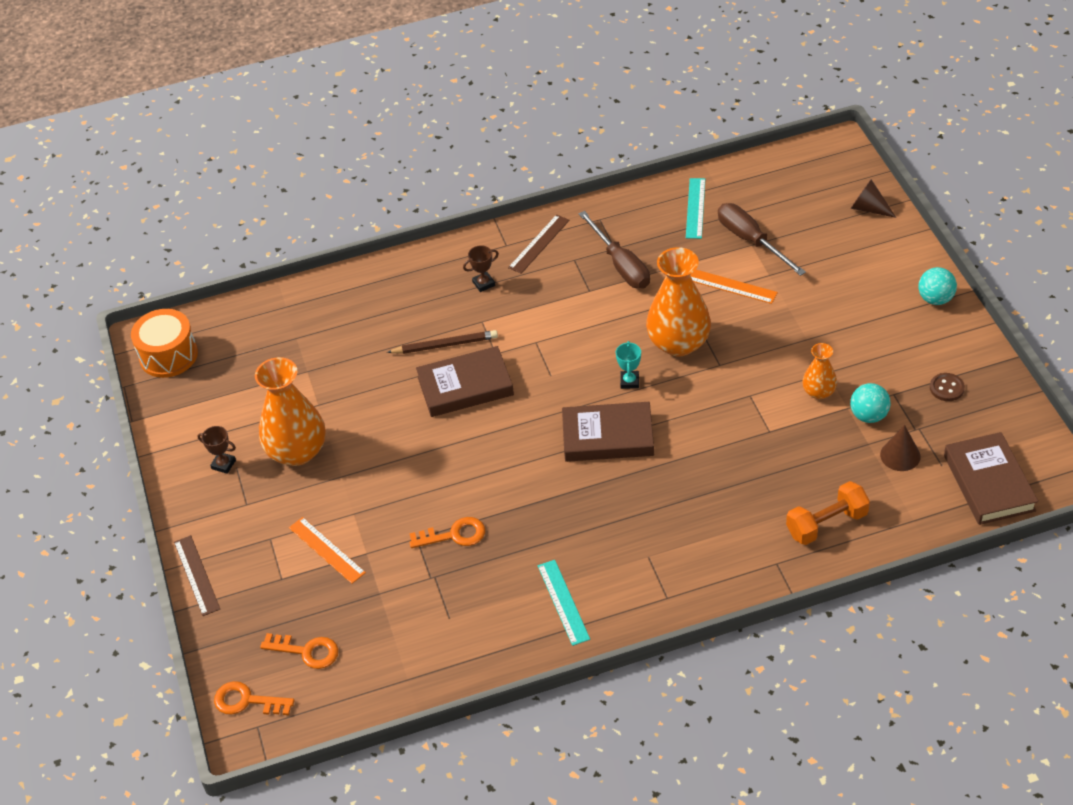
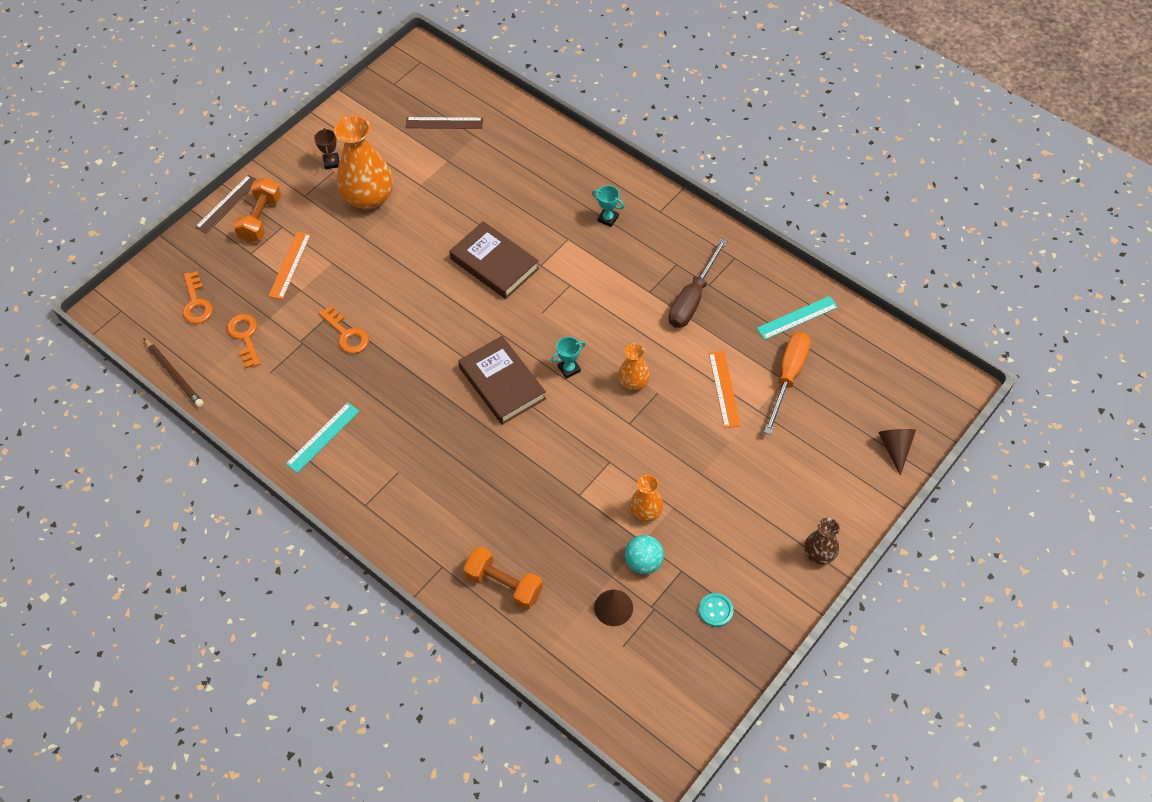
camera: 55 degrees right, 10 degrees up
orange drum [131,309,198,378] -> none
orange key [214,681,295,715] -> orange key moved to [227,314,260,368]
brown pencil [387,330,498,354] -> brown pencil moved to [143,338,204,408]
brown trophy [463,246,499,292] -> turquoise trophy [592,185,625,227]
brown ruler [508,214,570,274] -> brown ruler moved to [405,117,483,129]
orange vase [646,247,711,356] -> orange vase [618,343,650,391], size x0.52
brown screwdriver [718,203,806,276] -> orange screwdriver [764,332,811,435]
turquoise ball [918,267,957,305] -> brown vase [804,518,840,565]
brown button [930,373,965,401] -> turquoise button [699,593,734,627]
brown book [944,432,1038,525] -> none
none -> orange dumbbell [233,178,281,243]

